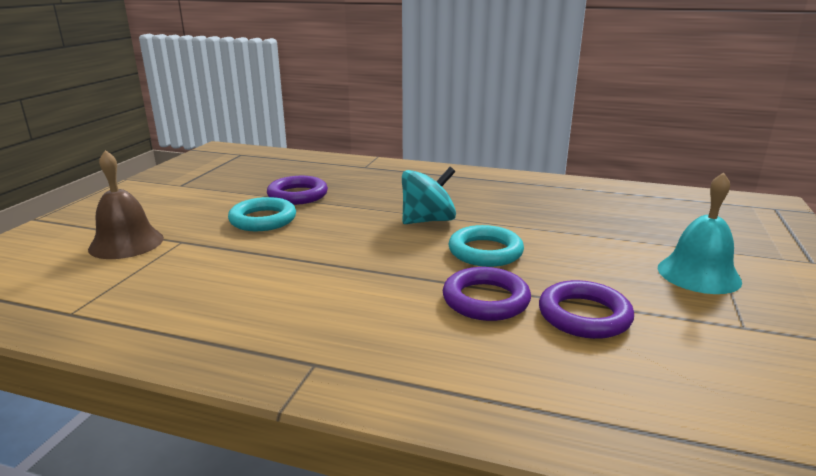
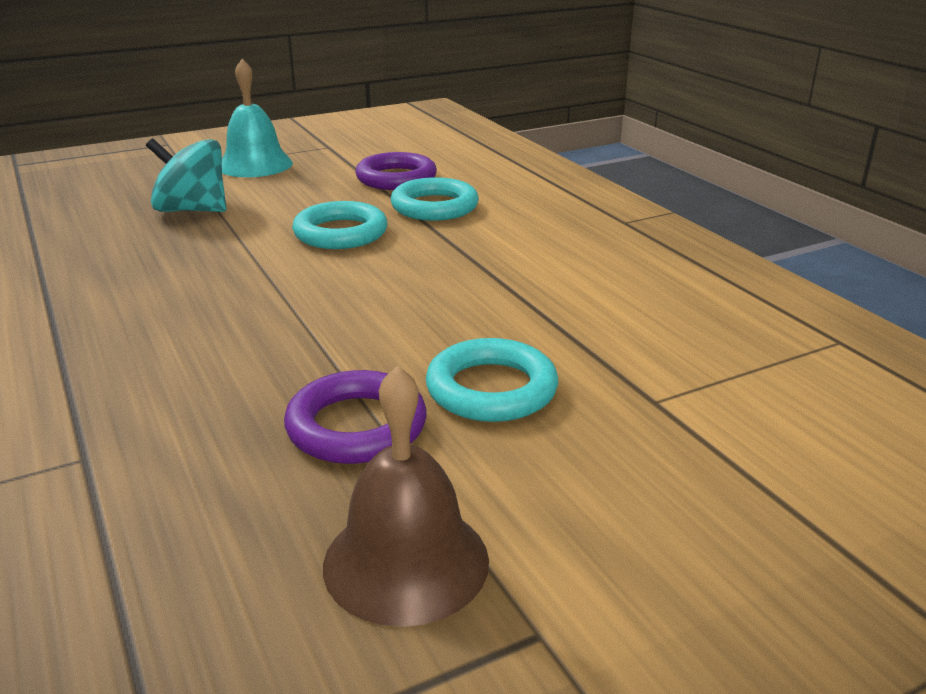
camera: 135 degrees left, 5 degrees up
brown bell [88,150,164,259] -> brown bell moved to [323,365,489,627]
turquoise spinning top [402,167,456,224] -> turquoise spinning top moved to [146,138,226,212]
purple ring [443,267,531,321] -> turquoise ring [391,177,479,221]

